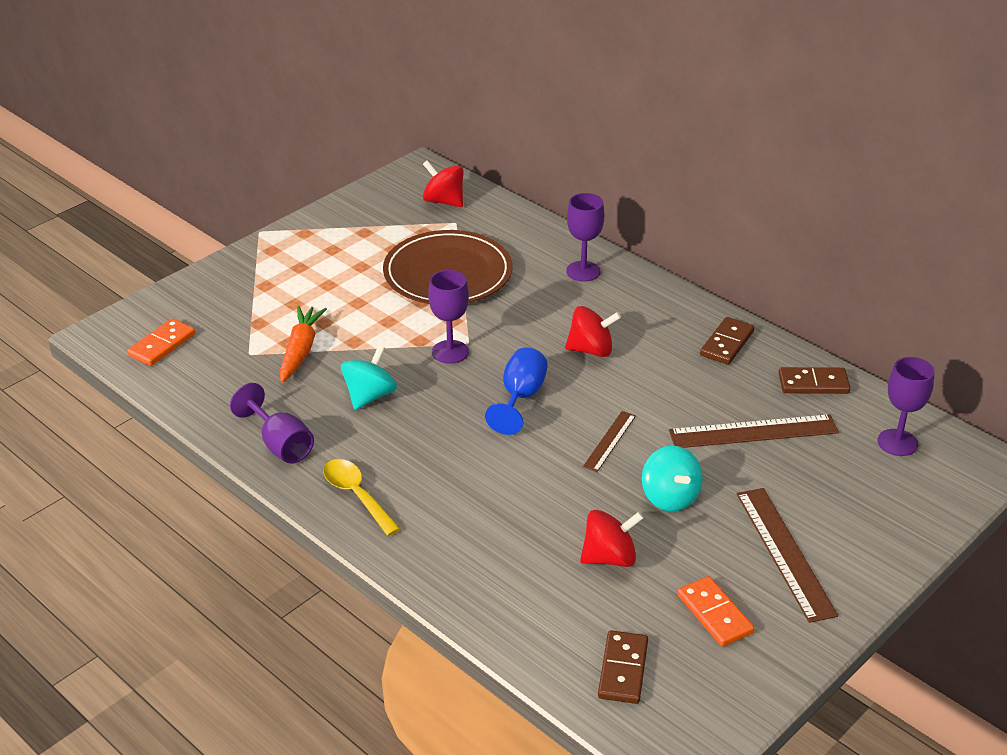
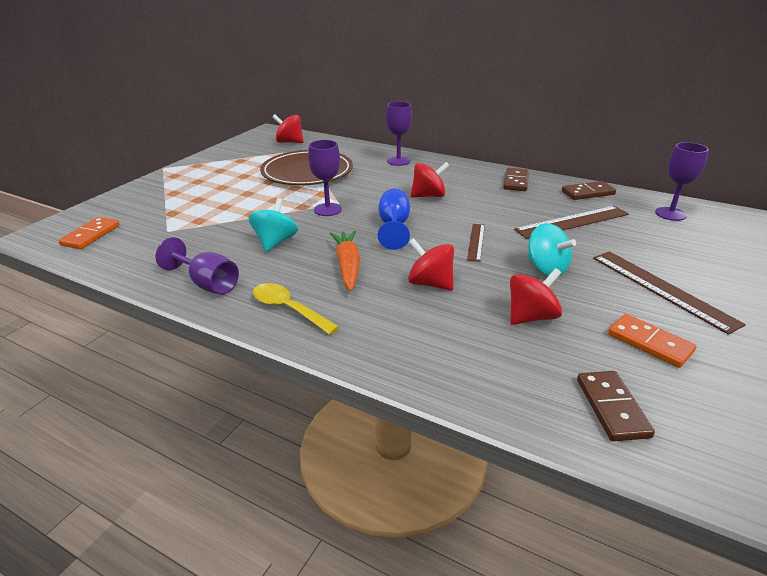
camera: 15 degrees left, 5 degrees down
orange carrot [279,306,327,383] -> orange carrot moved to [330,231,360,291]
none -> red spinning top [408,238,454,291]

